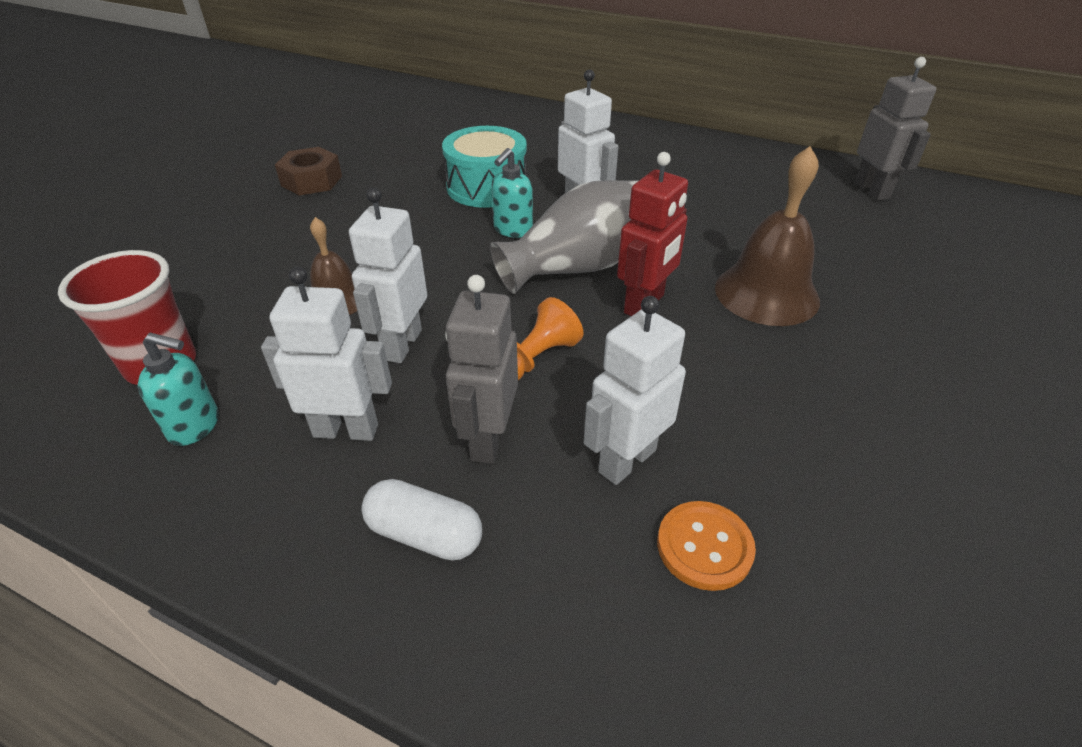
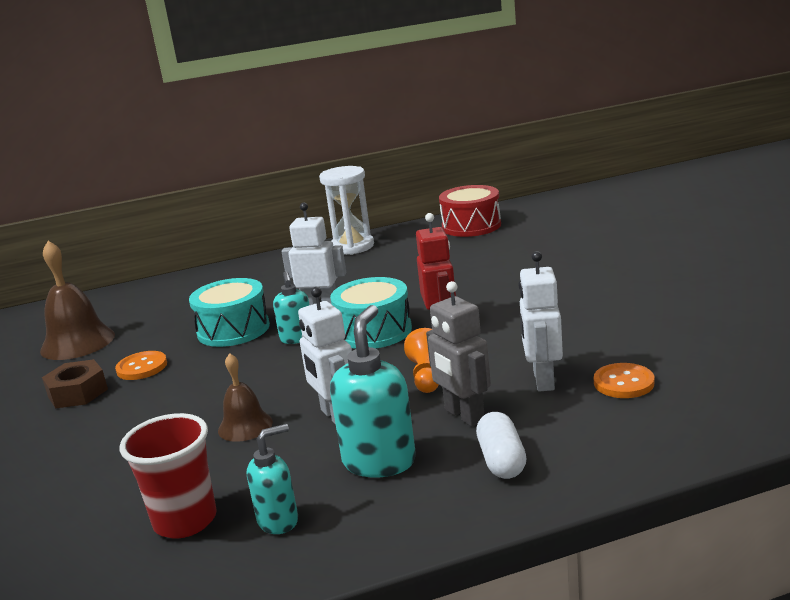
camera: 40 degrees left, 20 degrees down
white robot [261,267,392,441] -> turquoise soap dispenser [330,305,416,478]
white capsule [361,479,482,561] -> white capsule turned 75 degrees counterclockwise [476,412,527,479]
grey vase [490,180,639,294] -> turquoise drum [330,277,412,349]
brown bell [715,146,820,326] -> brown bell moved to [40,241,115,360]
grey robot [854,57,936,201] -> red drum [439,185,501,237]
none -> orange button [115,351,167,380]
none -> white hourglass [319,166,374,255]

